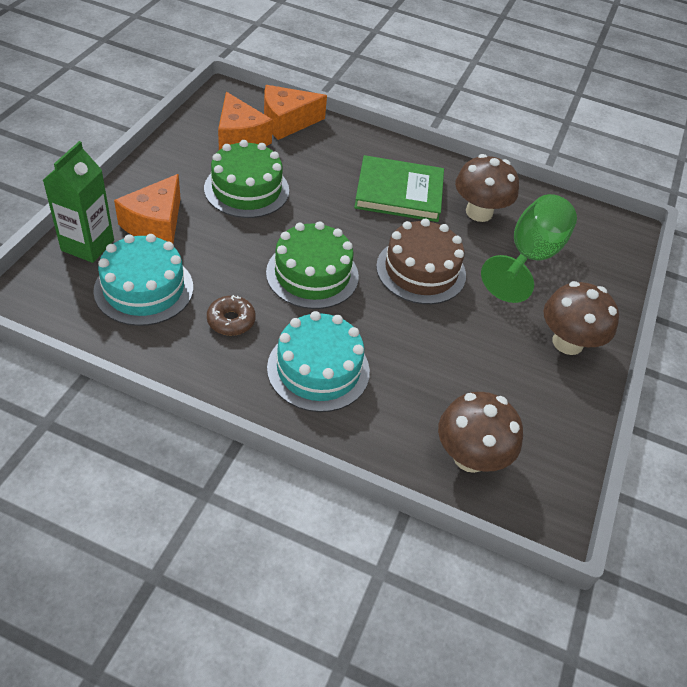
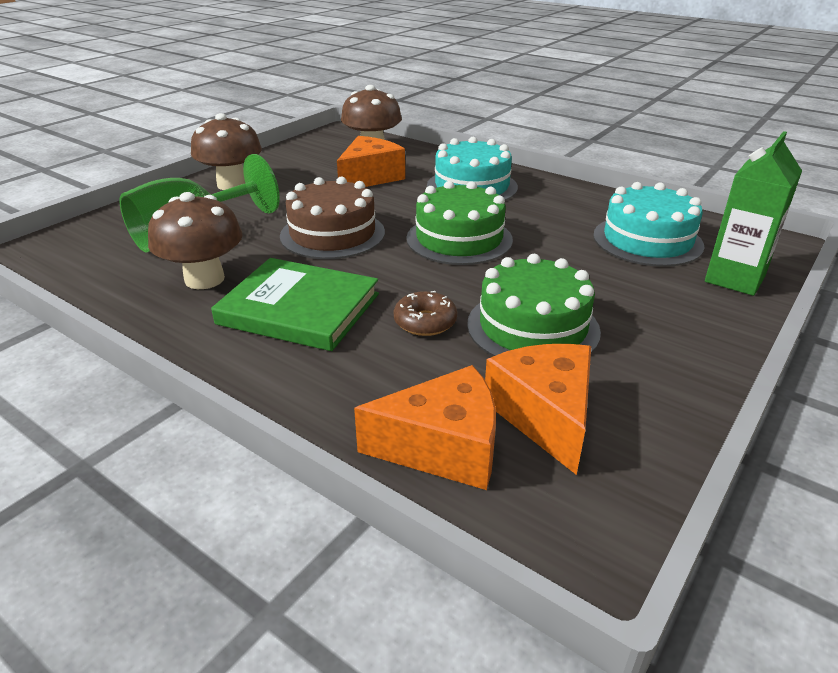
camera: 160 degrees left, 15 degrees down
orange cheese [114,174,181,243] -> orange cheese moved to [337,136,405,187]
brown donut [207,295,256,336] -> brown donut moved to [394,291,457,336]

